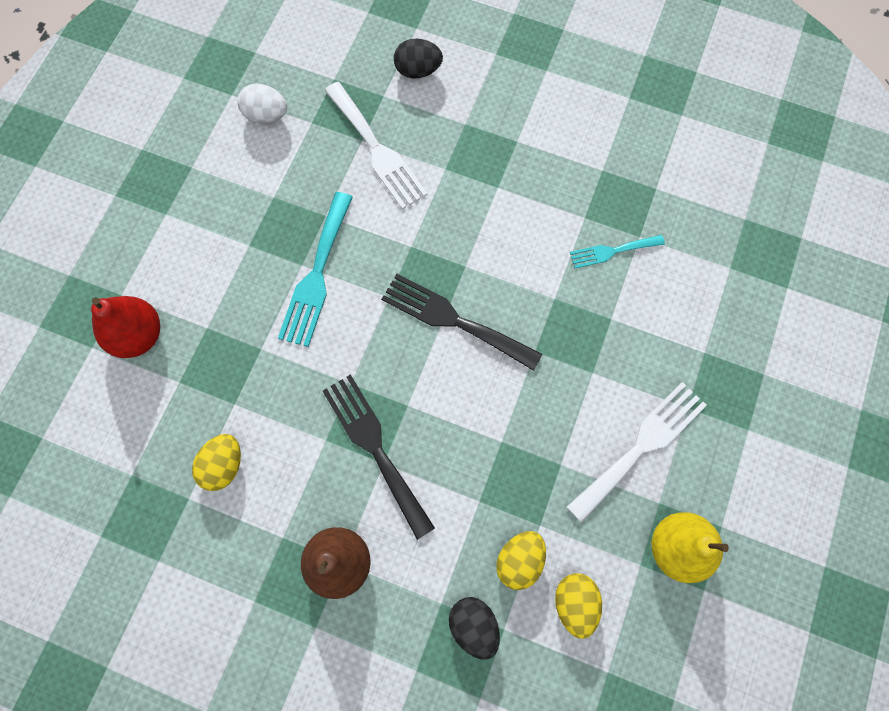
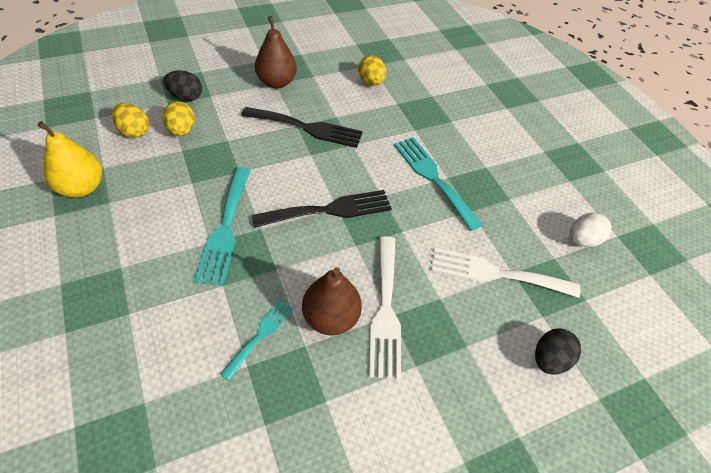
camera: 130 degrees right, 20 degrees down
red pear [91,296,160,358] -> none
white fork [567,382,707,523] -> white fork moved to [369,236,401,380]
none -> turquoise fork [194,167,251,286]
none -> brown pear [302,267,362,335]

